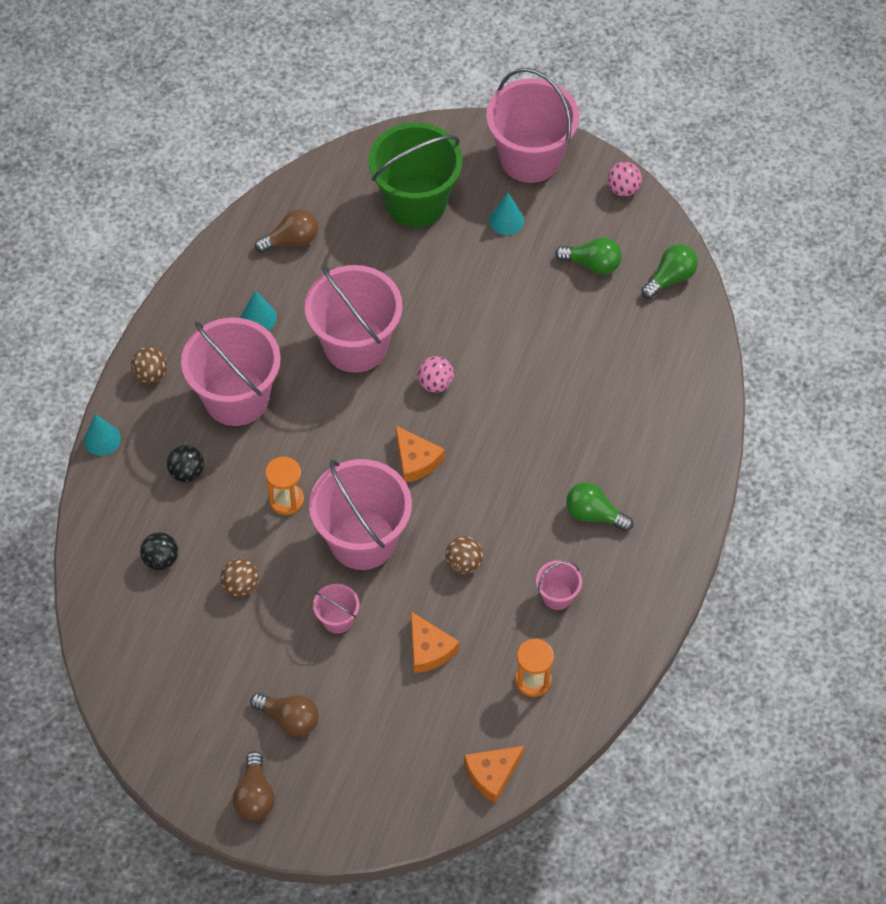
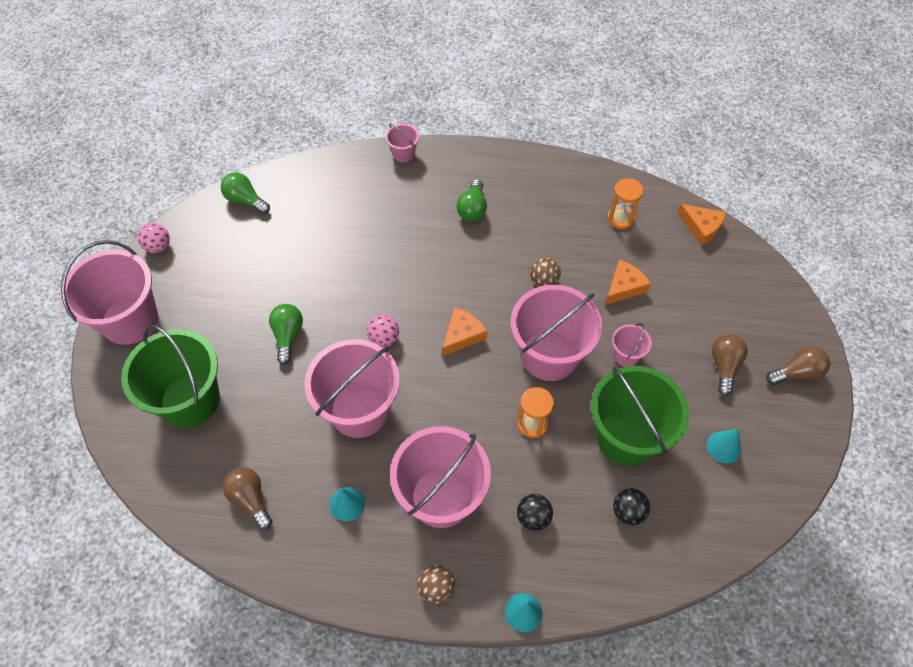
camera: 105 degrees left, 0 degrees up
brown ball [220,558,259,597] -> green bucket [591,366,689,465]
turquoise cone [489,193,524,235] -> turquoise cone moved to [707,429,741,464]
pink bucket [536,560,582,610] -> pink bucket moved to [385,123,419,162]
green light bulb [555,237,622,274] -> green light bulb moved to [269,304,303,365]

